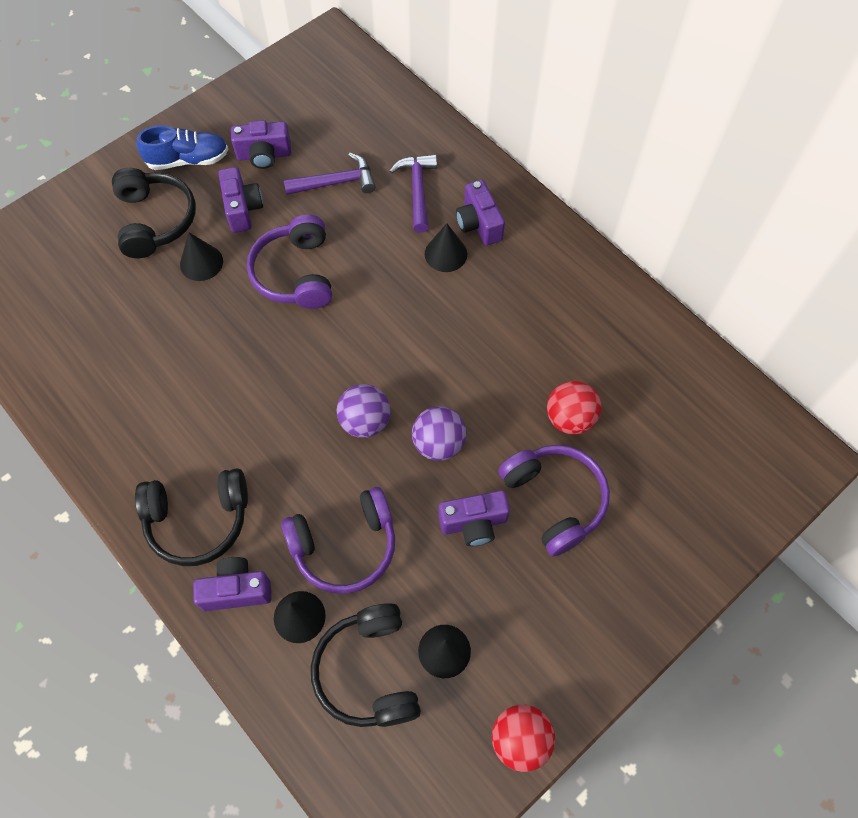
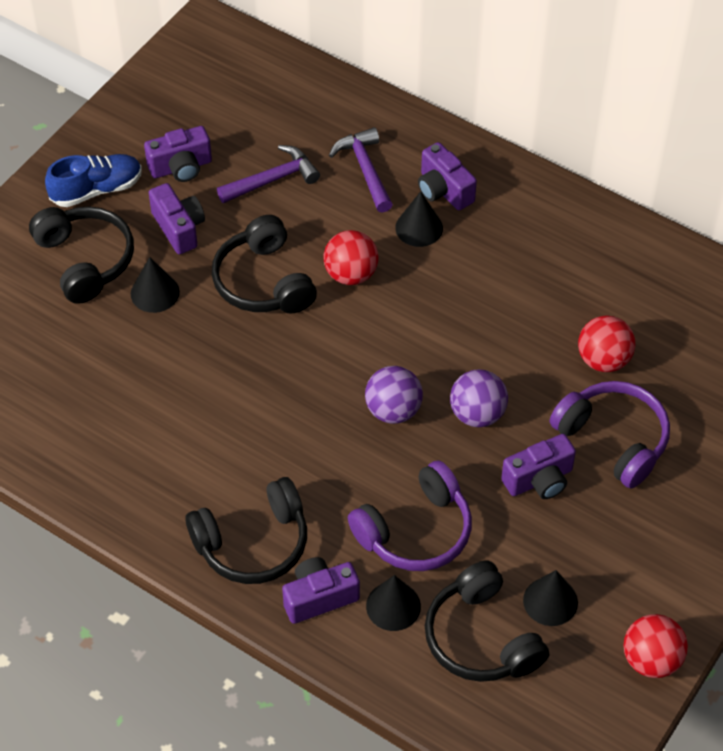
camera: 15 degrees left, 10 degrees down
purple headphones [247,215,332,309] -> black headphones [212,215,317,314]
none -> red ball [323,230,378,285]

